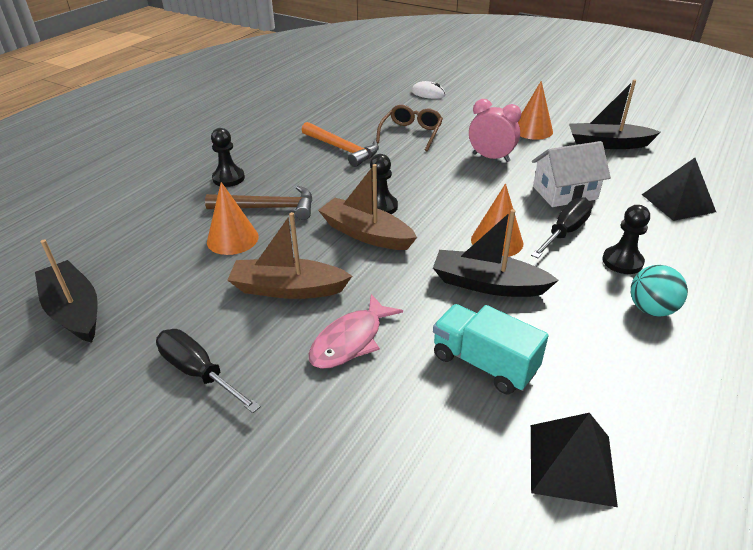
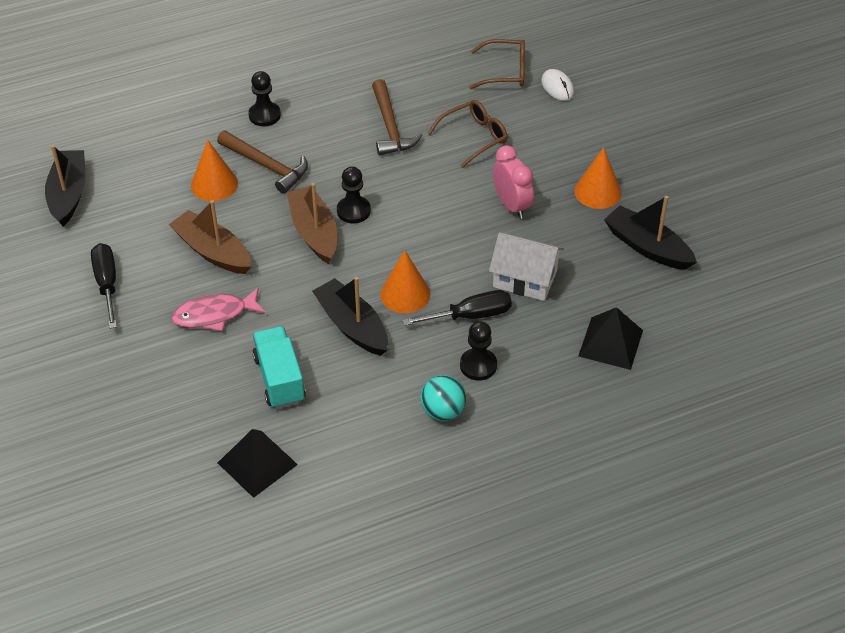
camera: 35 degrees right, 10 degrees up
orange hammer [302,122,379,167] -> brown hammer [372,79,422,156]
none -> brown glasses [469,39,525,89]

